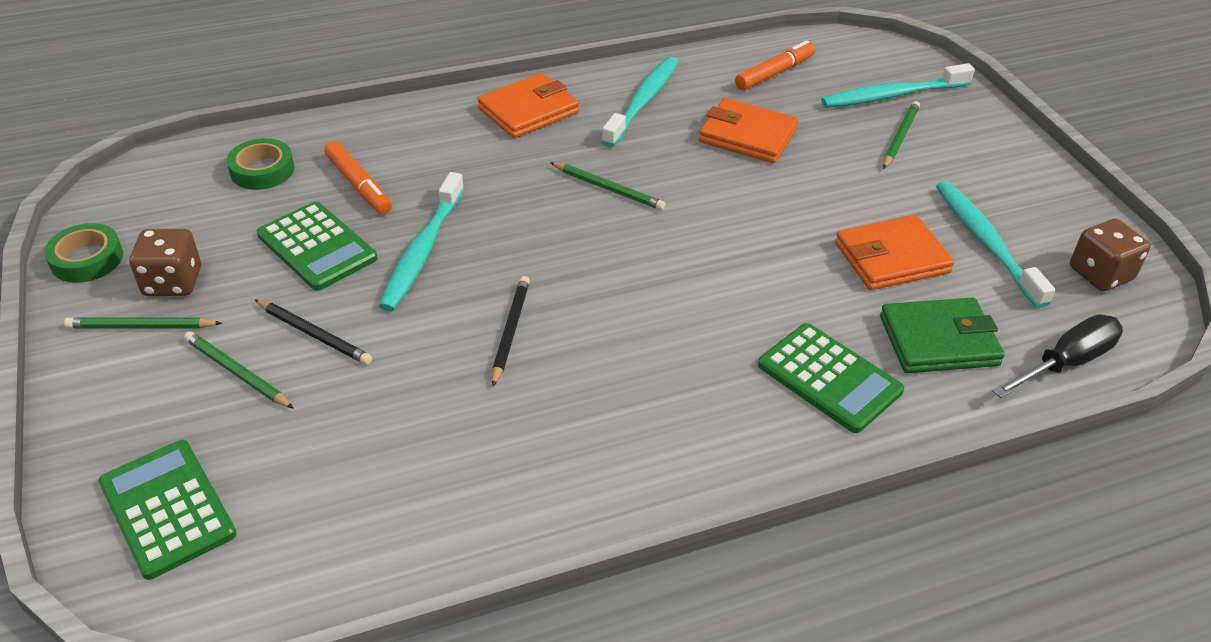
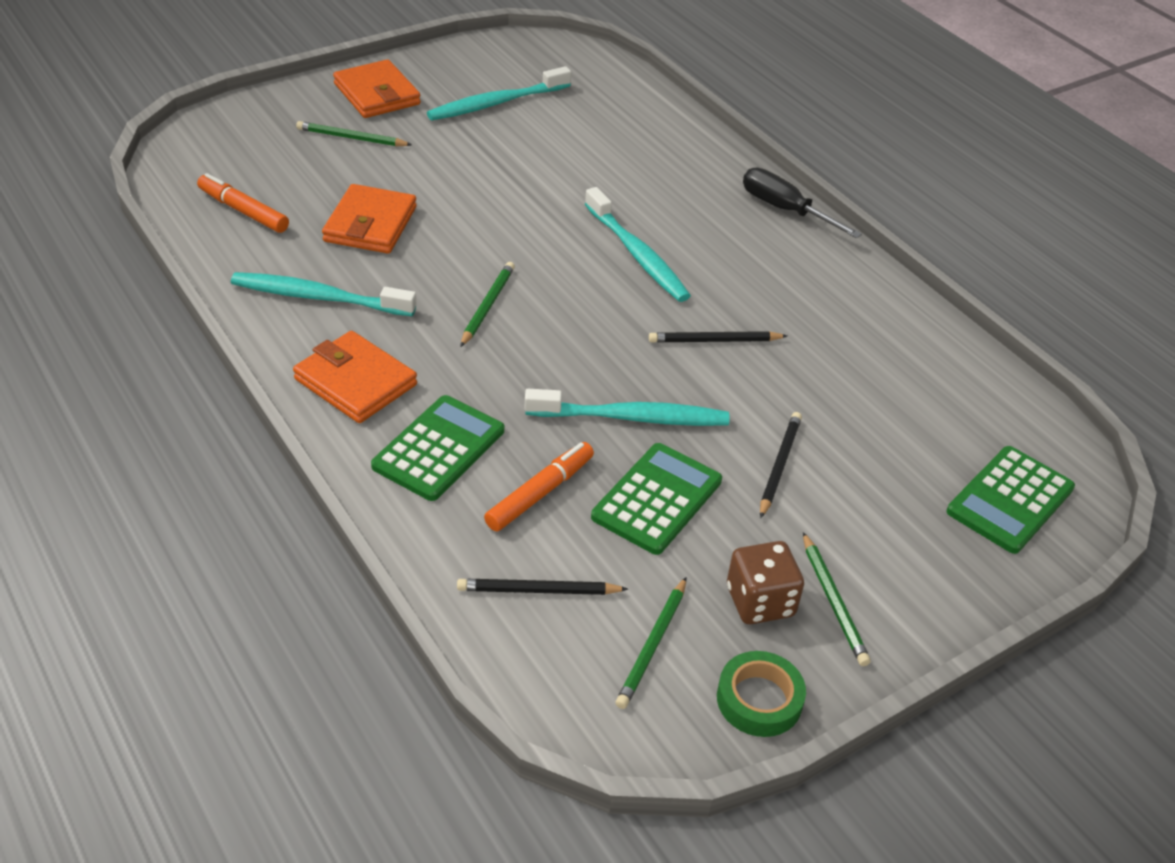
camera: 105 degrees left, 0 degrees up
green pencil [184,331,294,409] -> green pencil moved to [615,577,686,709]
green tape [227,138,294,190] -> black pencil [457,579,628,595]
green calculator [758,323,904,433] -> green calculator moved to [371,395,504,501]
turquoise toothbrush [821,63,975,108] -> turquoise toothbrush moved to [585,187,691,302]
orange wallet [835,215,954,290] -> orange wallet moved to [333,59,421,118]
green wallet [880,298,1005,373] -> none
black screwdriver [992,315,1123,398] -> black screwdriver moved to [743,167,862,238]
brown dice [1070,219,1151,291] -> none

